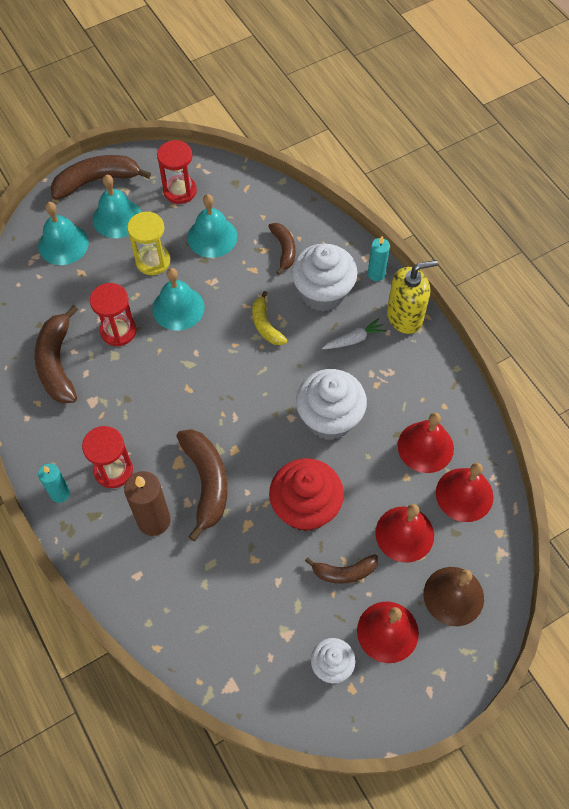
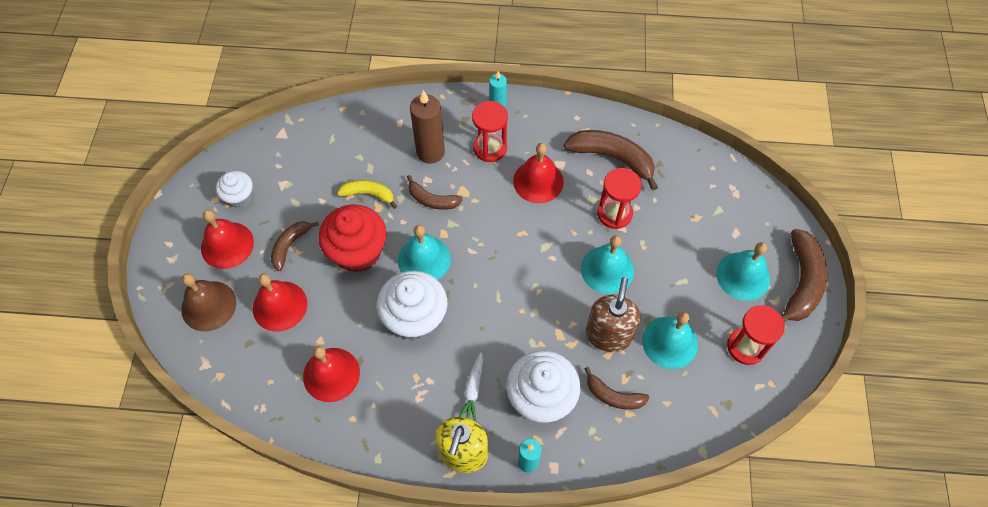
camera: 125 degrees right, 0 degrees up
turquoise bell [38,202,89,265] -> turquoise bell moved to [398,225,451,280]
yellow hourglass [127,212,170,275] -> none
brown banana [176,429,227,541] -> brown banana [407,175,463,210], size x0.59
yellow banana [252,291,287,345] -> yellow banana moved to [337,180,397,209]
red bell [436,463,493,522] -> red bell moved to [513,143,564,203]
none -> brown soap dispenser [586,277,640,352]

